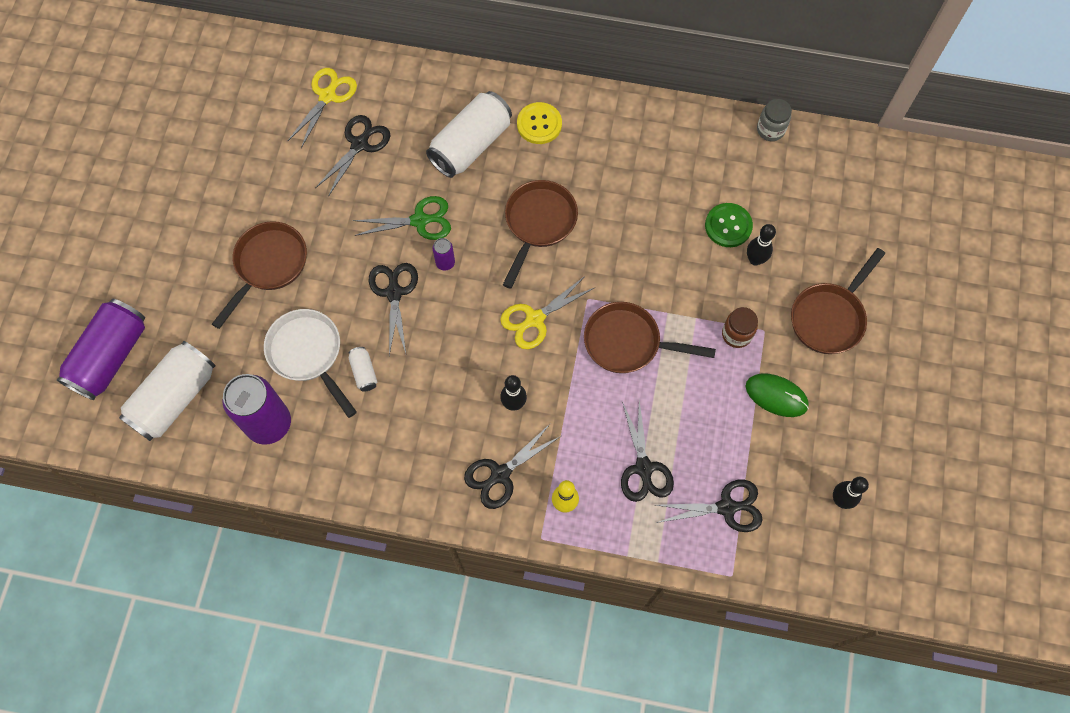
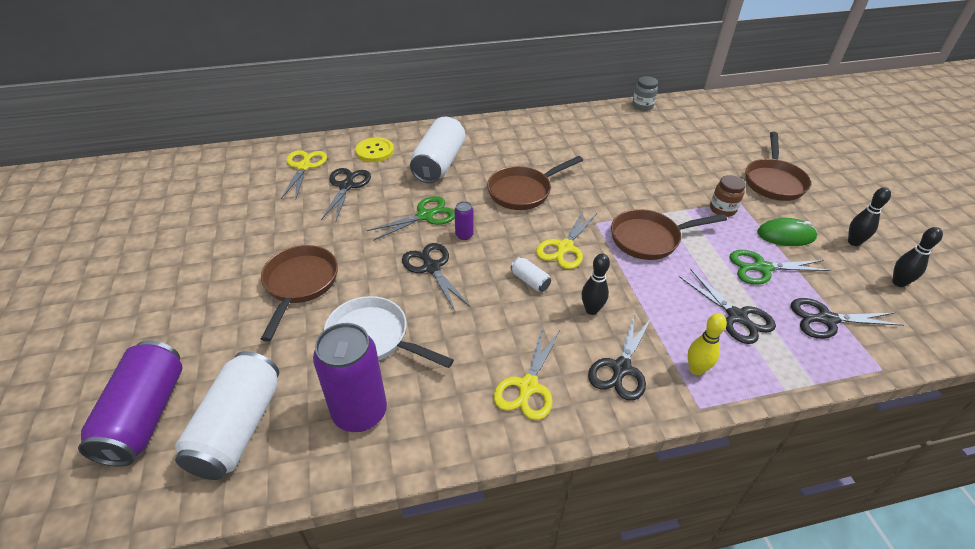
camera: 25 degrees left, 25 degrees down
white can [349,347,377,392] -> white can moved to [511,257,551,292]
brown pan [503,180,578,289] -> brown pan turned 120 degrees counterclockwise [487,156,583,210]
yellow button [517,102,562,144] -> yellow button moved to [356,137,394,162]
black scissors [656,480,763,532] -> black scissors turned 150 degrees counterclockwise [791,298,904,339]
green button [705,203,753,247] -> none
black bowling pin [747,224,776,266] -> black bowling pin moved to [848,187,891,246]
none -> yellow scissors [494,327,560,420]
none -> green scissors [730,250,832,285]

